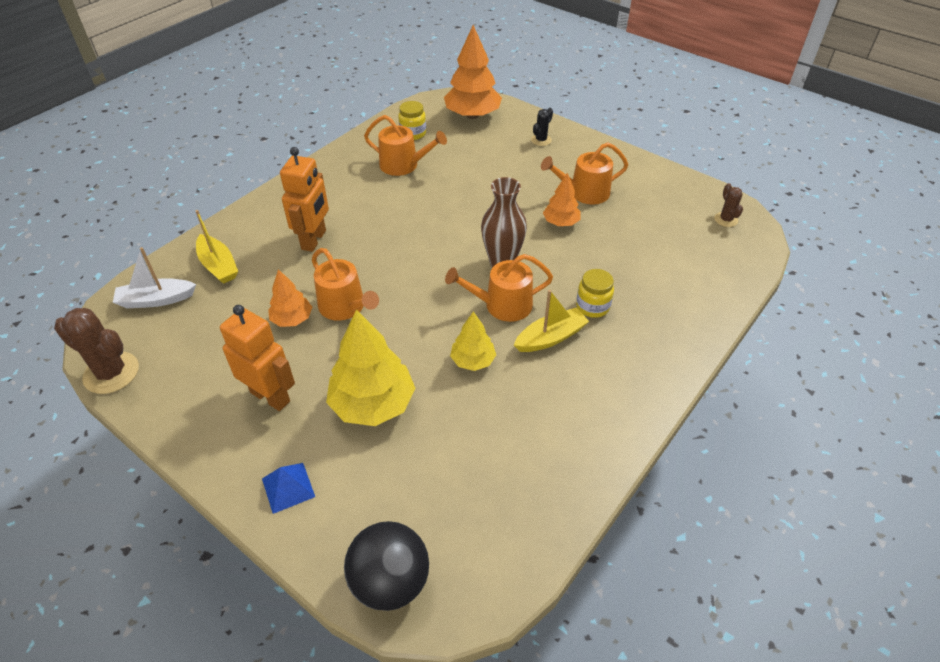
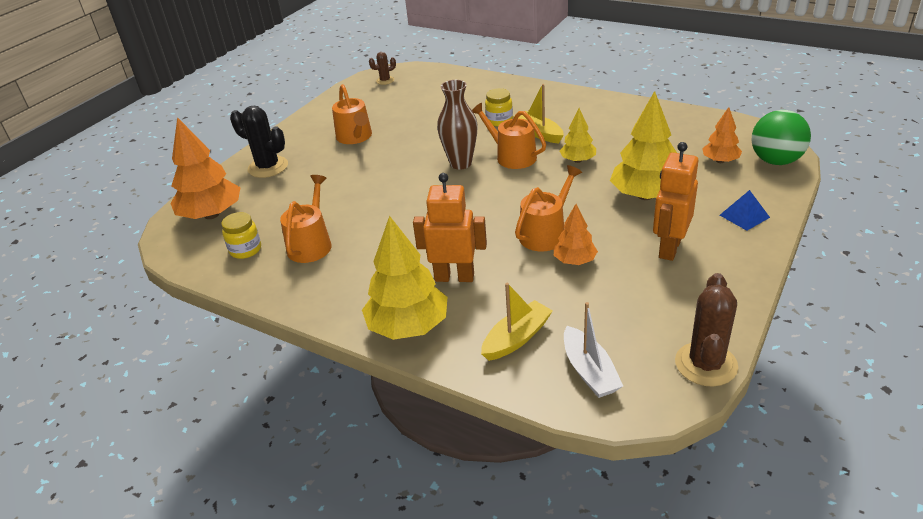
camera: 95 degrees left, 10 degrees down
black ball [344,521,429,611] -> green ball [751,110,811,165]
orange watering can [445,254,553,322] -> orange watering can turned 150 degrees clockwise [472,103,546,169]
black cactus [531,108,553,146] -> black cactus [230,106,288,178], size x1.87
orange tree [543,173,581,226] -> orange tree moved to [702,107,742,163]
none -> yellow tree [362,216,447,340]

